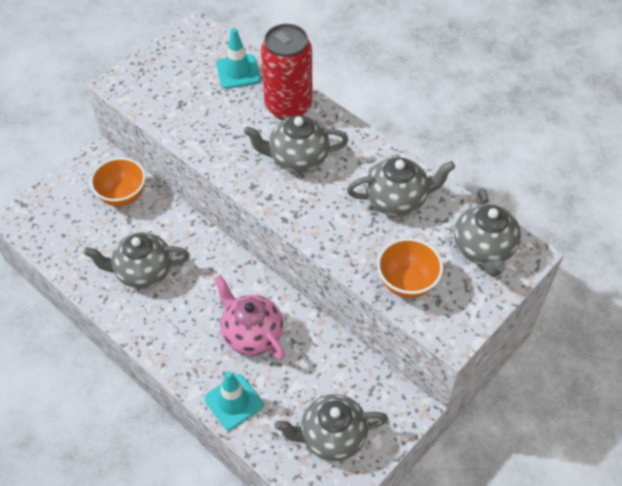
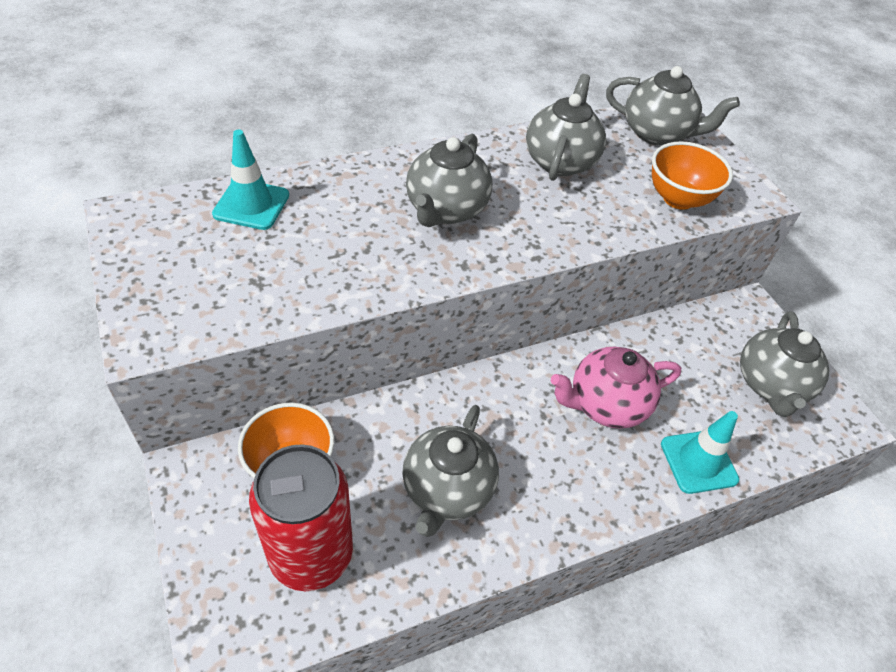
camera: 70 degrees left, 5 degrees down
red can [261,24,312,120] -> red can moved to [249,444,353,591]

